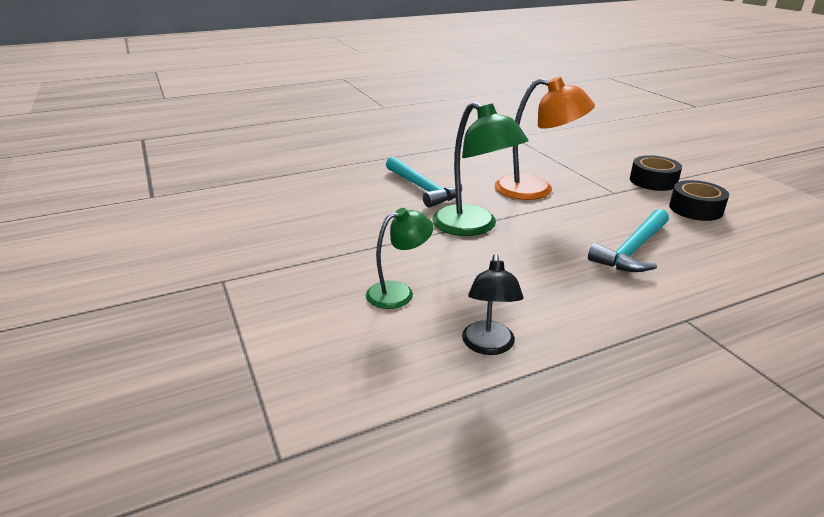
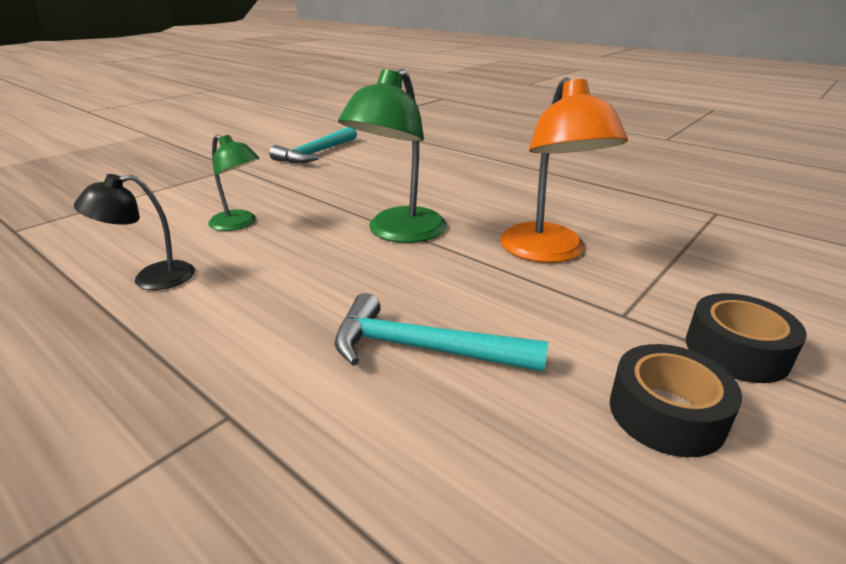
camera: 65 degrees right, 0 degrees up
turquoise hammer [386,157,462,208] -> turquoise hammer moved to [269,127,357,163]

